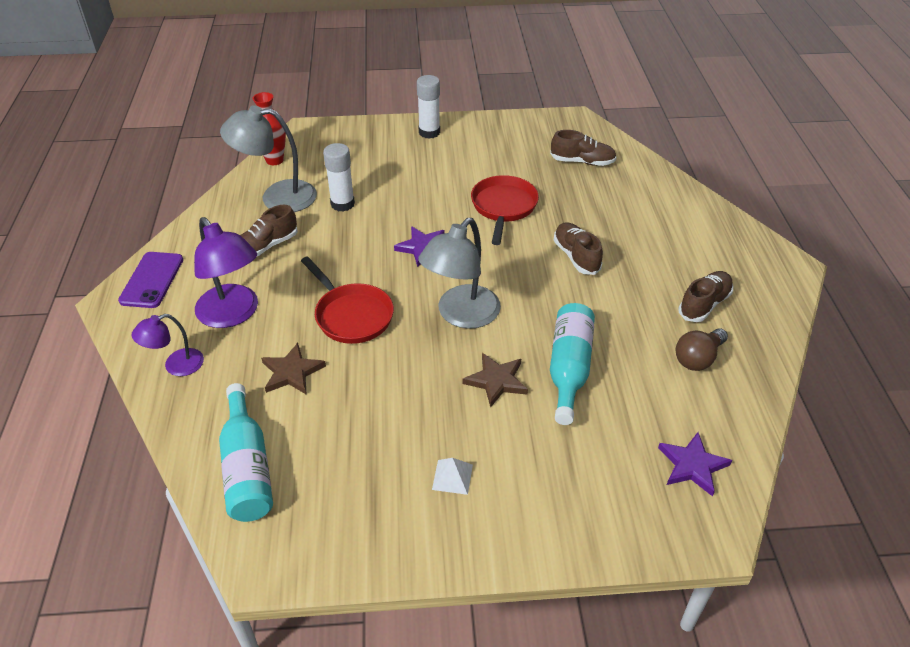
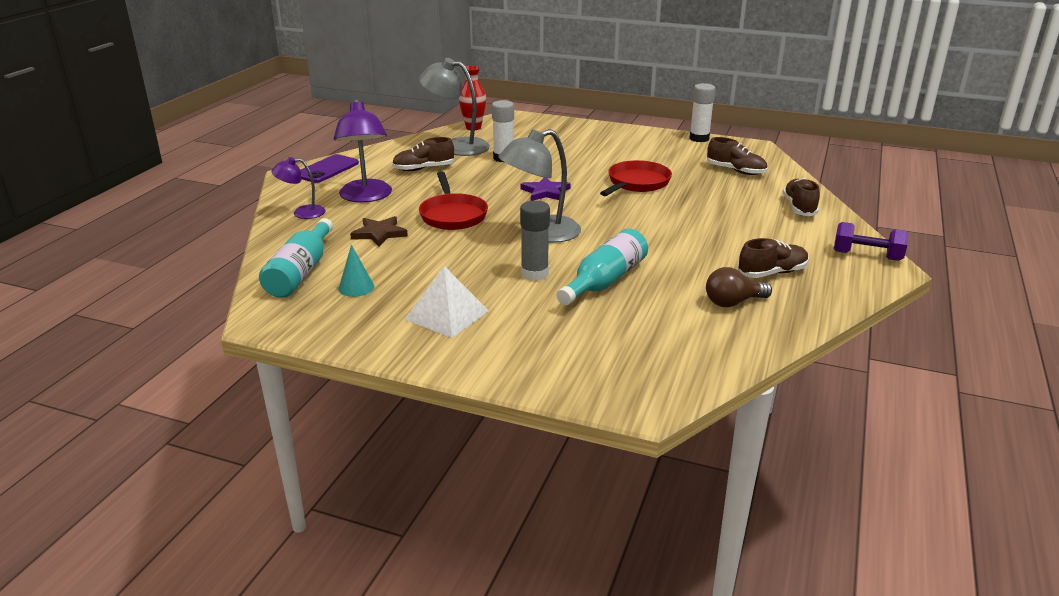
camera: 25 degrees right, 15 degrees down
white glue stick [417,75,440,139] -> white glue stick moved to [689,83,715,142]
white pyramid [432,458,473,495] -> white pyramid [404,266,489,338], size x1.85
brown star [463,353,528,408] -> grey glue stick [520,200,550,281]
brown shoe [554,222,603,275] -> brown shoe moved to [783,178,820,216]
purple star [658,432,732,497] -> none
none -> turquoise cone [339,245,374,297]
none -> purple dumbbell [834,222,909,261]

